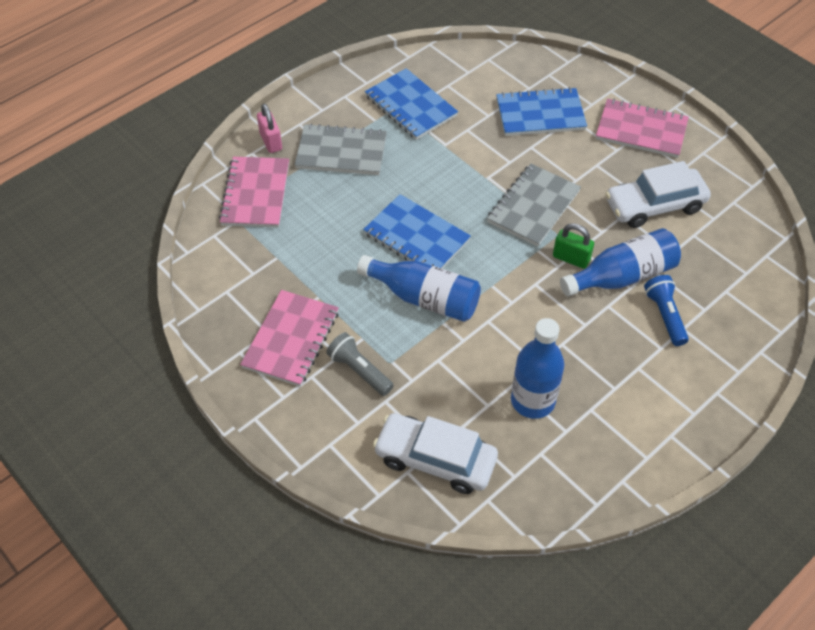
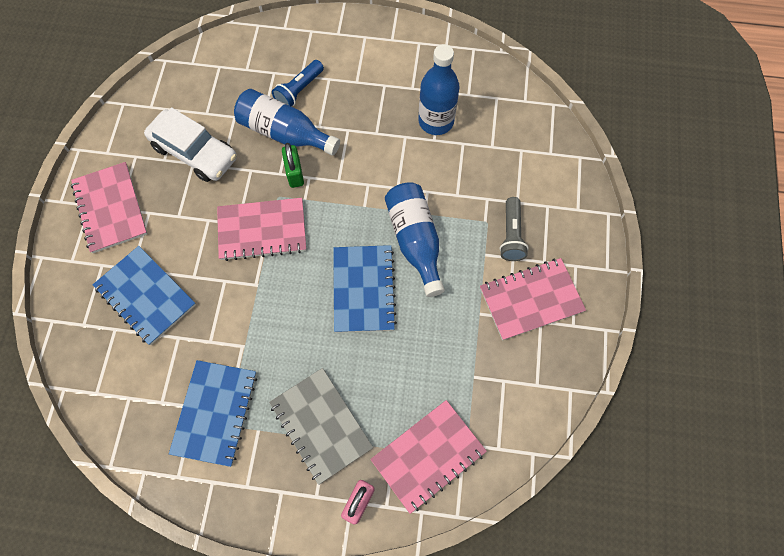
camera: 130 degrees left, 15 degrees up
white car [373,413,498,494] -> none
grey notebook [487,164,581,247] -> pink notebook [217,198,306,261]

